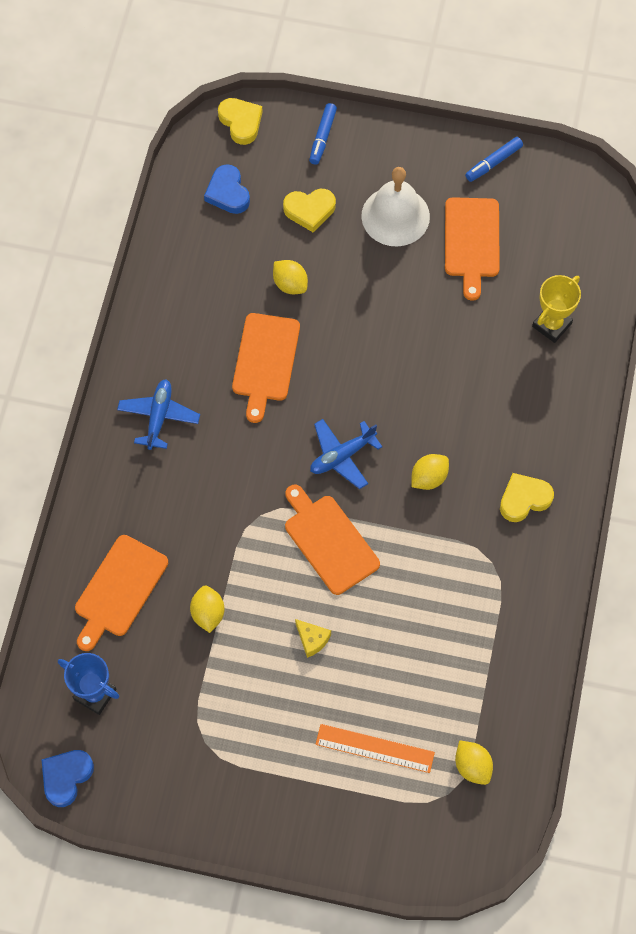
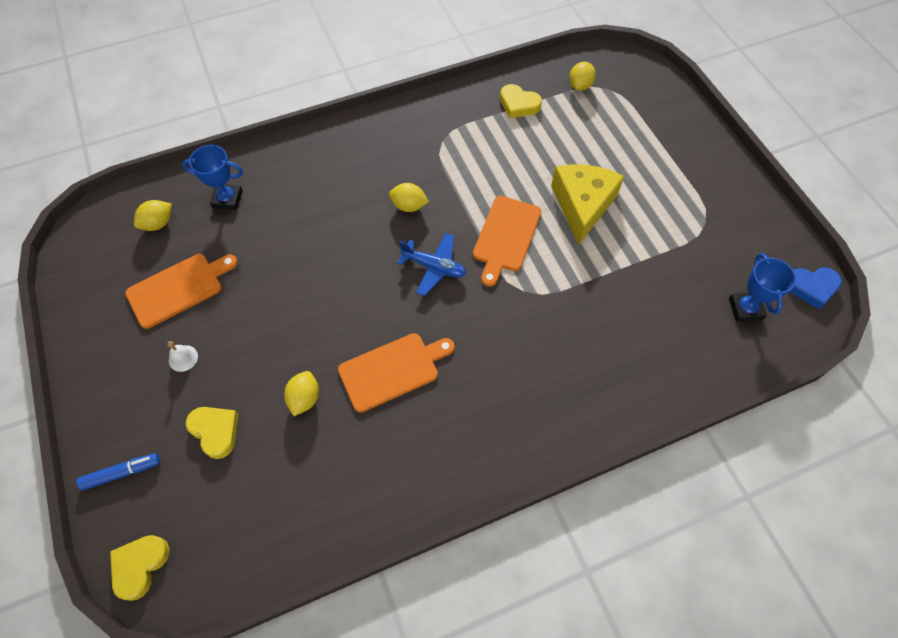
camera: 125 degrees left, 5 degrees down
orange cutting board [75,535,168,651] -> none
blue plane [117,379,200,450] -> none
yellow lemon [190,585,224,633] -> yellow lemon moved to [134,200,172,231]
blue heart [204,164,250,214] -> none
yellow cheese [295,619,331,658] -> yellow cheese [551,164,625,245], size x2.42
orange ruler [315,724,435,773] -> none
white bell [361,167,430,246] -> white bell [167,341,198,372], size x0.41
blue marker [465,137,523,182] -> none
yellow heart [500,473,554,522] -> yellow heart moved to [500,84,542,118]
yellow trophy [532,275,581,343] -> blue trophy [182,145,243,210]

